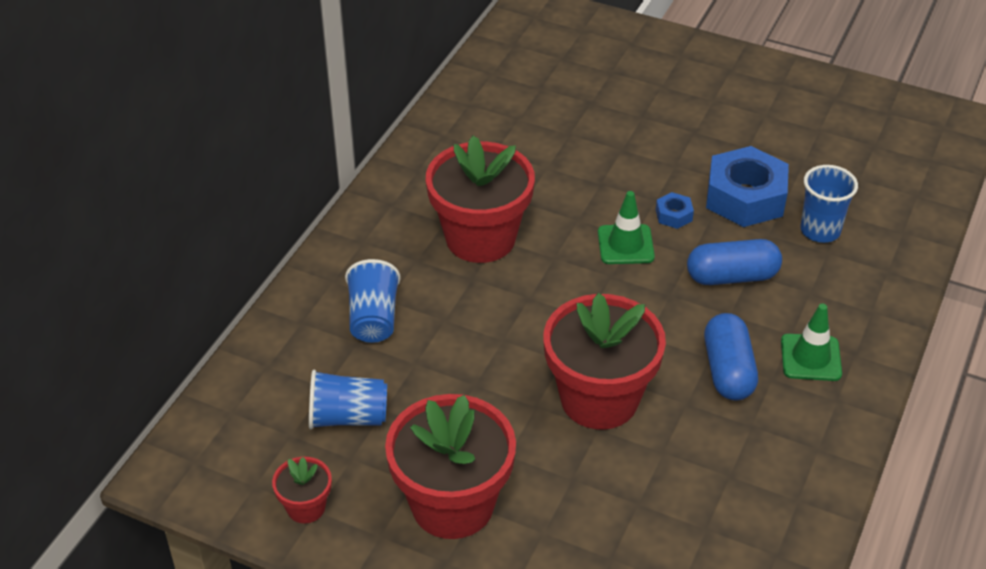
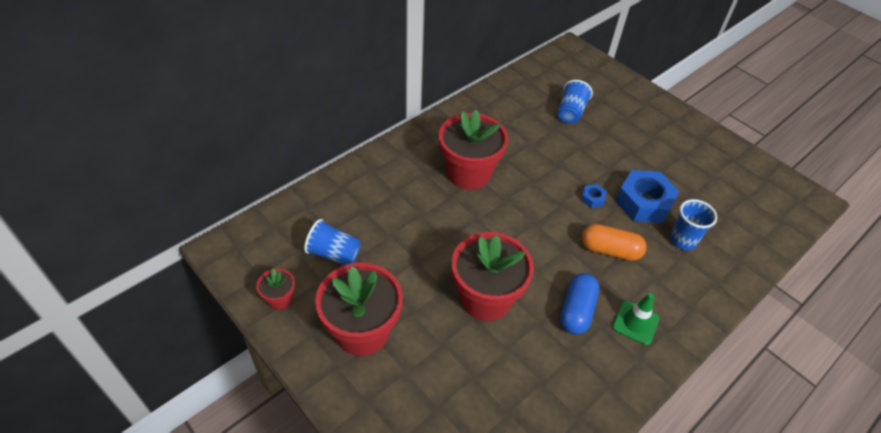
camera: 20 degrees right, 5 degrees up
blue cup [345,259,401,343] -> blue cup moved to [557,80,593,124]
green traffic cone [598,191,655,264] -> none
blue capsule [687,239,782,285] -> orange capsule [582,224,647,261]

